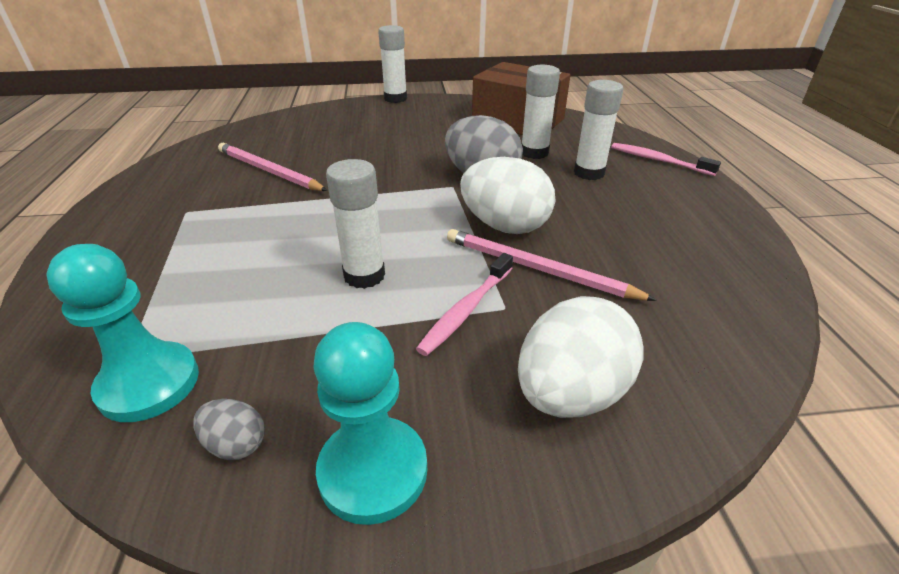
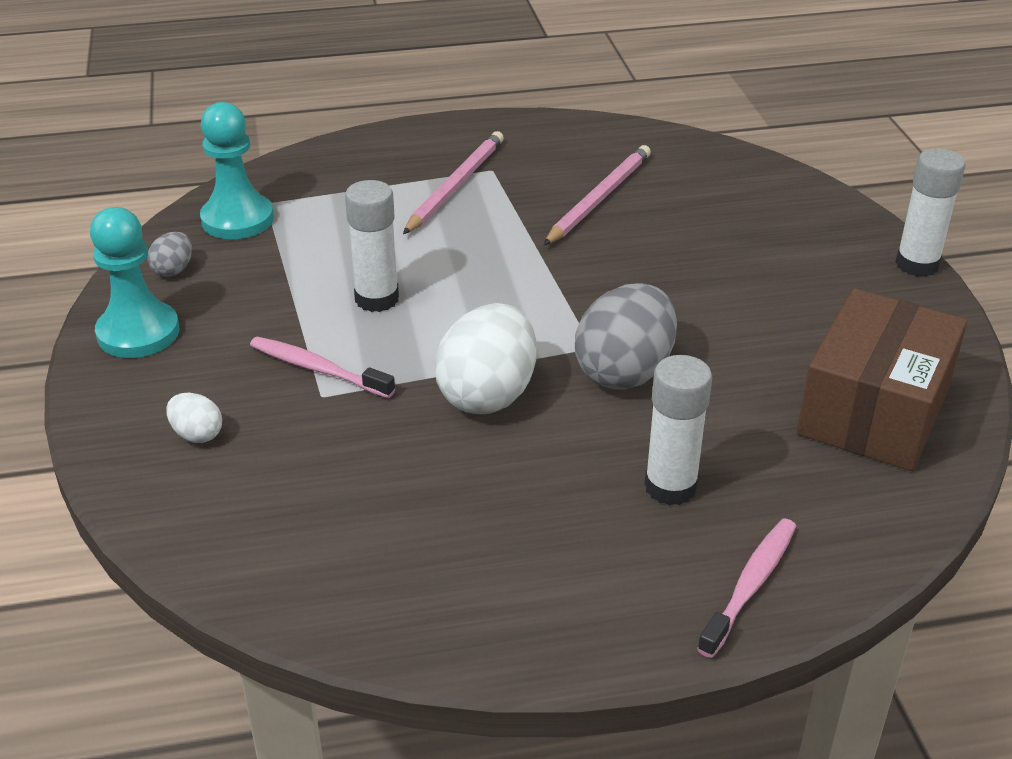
camera: 85 degrees right, 0 degrees up
pink pencil [447,229,657,301] -> pink pencil moved to [403,131,504,234]
white egg [518,296,644,418] -> white egg [166,393,222,443], size x0.47
white glue stick [521,65,560,159] -> none

